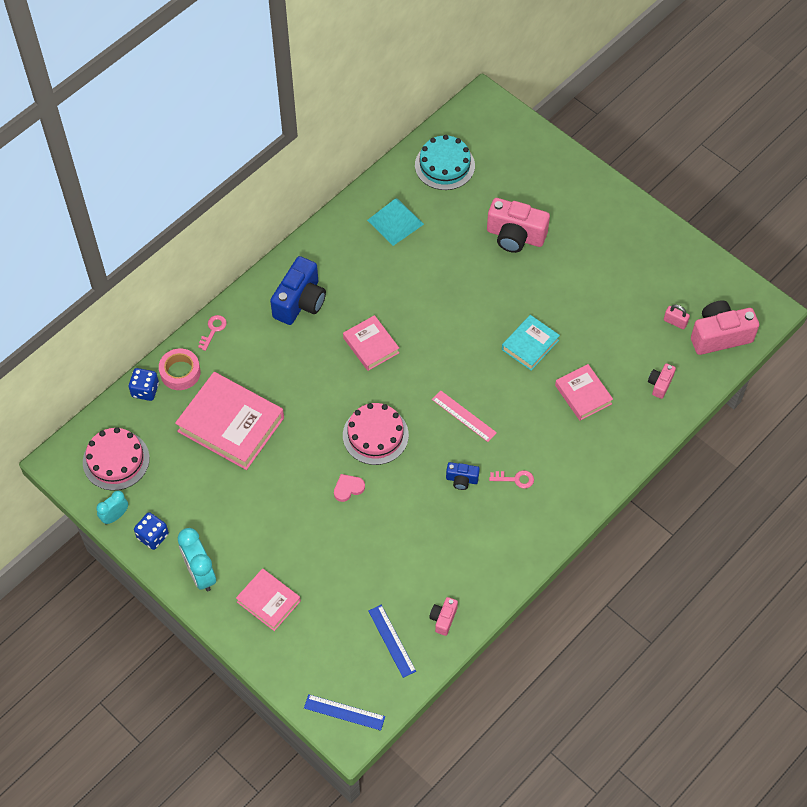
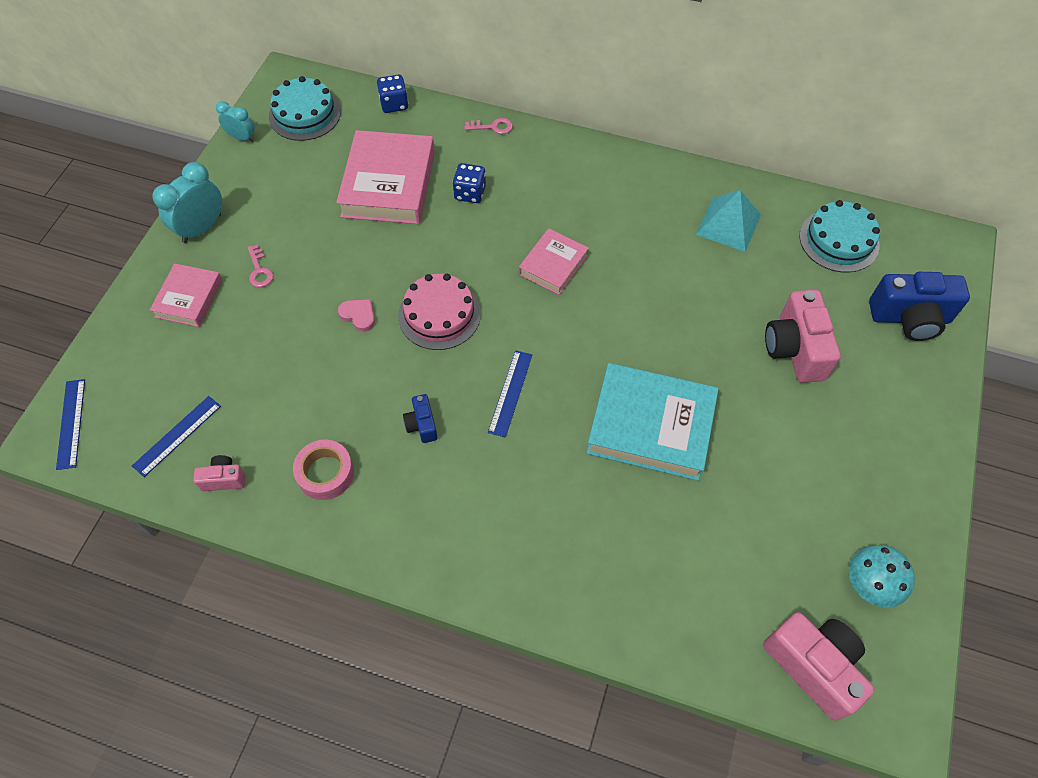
camera: 65 degrees right, 0 degrees up
pink cake [83,427,150,491] -> turquoise cake [269,76,341,141]
blue dice [134,512,169,550] -> blue dice moved to [453,163,486,203]
pink tape [159,349,201,390] -> pink tape moved to [293,440,354,500]
blue camera [270,256,326,325] -> blue camera moved to [869,272,970,341]
pink ruler [432,390,497,442] -> blue ruler [488,350,532,438]
pink key [489,471,534,488] -> pink key moved to [248,245,273,287]
turquoise book [502,315,560,371] -> turquoise book [586,363,719,481], size x1.77
pink book [555,364,613,421] -> none
pink camera [648,364,676,399] -> none
pink padlock [664,305,690,329] -> none
none -> turquoise mushroom [849,545,915,608]

